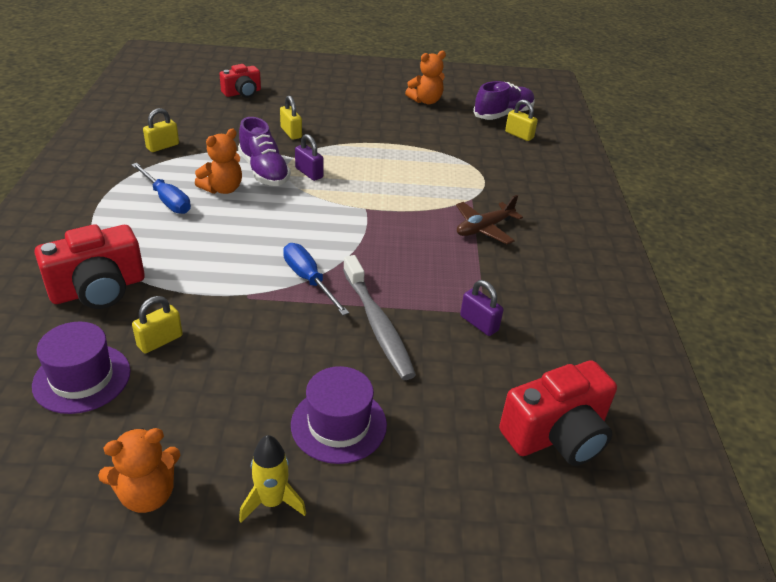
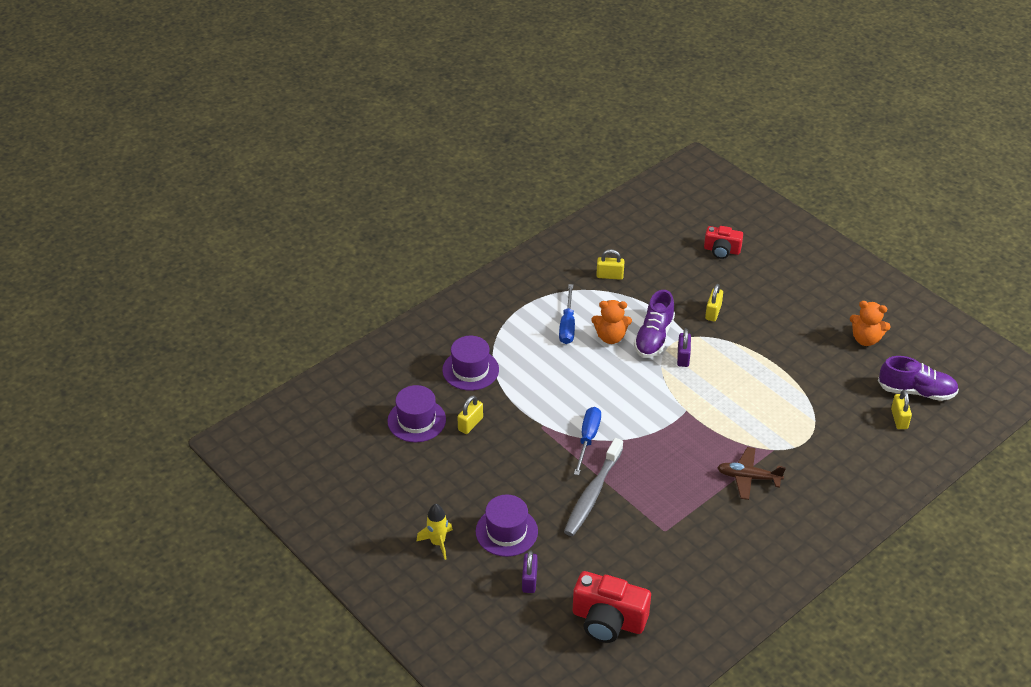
camera: 50 degrees right, 5 degrees up
red camera [35,224,145,309] -> purple hat [442,336,499,391]
orange teddy bear [98,428,180,513] -> none
yellow padlock [132,296,183,353] -> yellow padlock turned 60 degrees counterclockwise [457,395,483,434]
purple padlock [460,280,504,336] -> purple padlock moved to [522,550,538,593]

